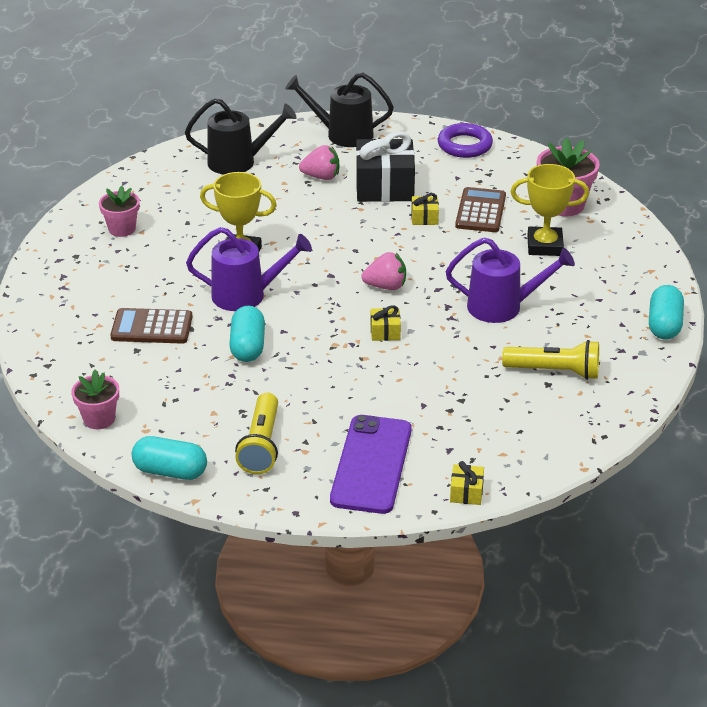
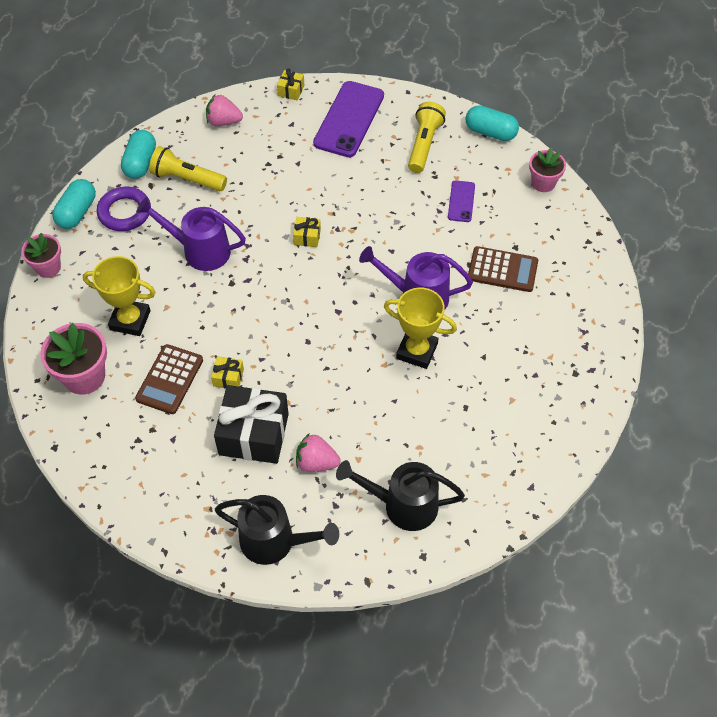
camera: 170 degrees left, 20 degrees up
pink flower pot [99,186,140,237] -> pink flower pot moved to [21,233,61,278]
turquoise capsule [229,306,265,362] -> turquoise capsule moved to [121,130,156,179]
pink strawberry [361,252,406,290] -> pink strawberry moved to [206,95,243,126]
purple ring [438,123,493,158] -> purple ring moved to [97,187,151,231]
none -> purple phone [448,180,475,222]

